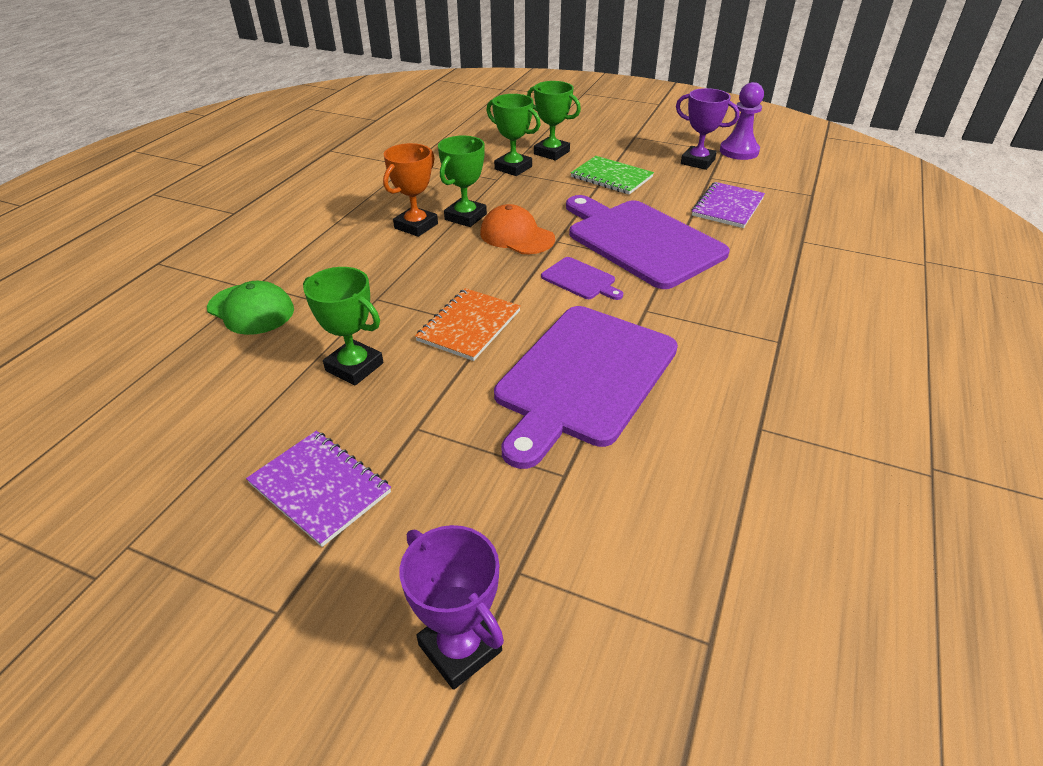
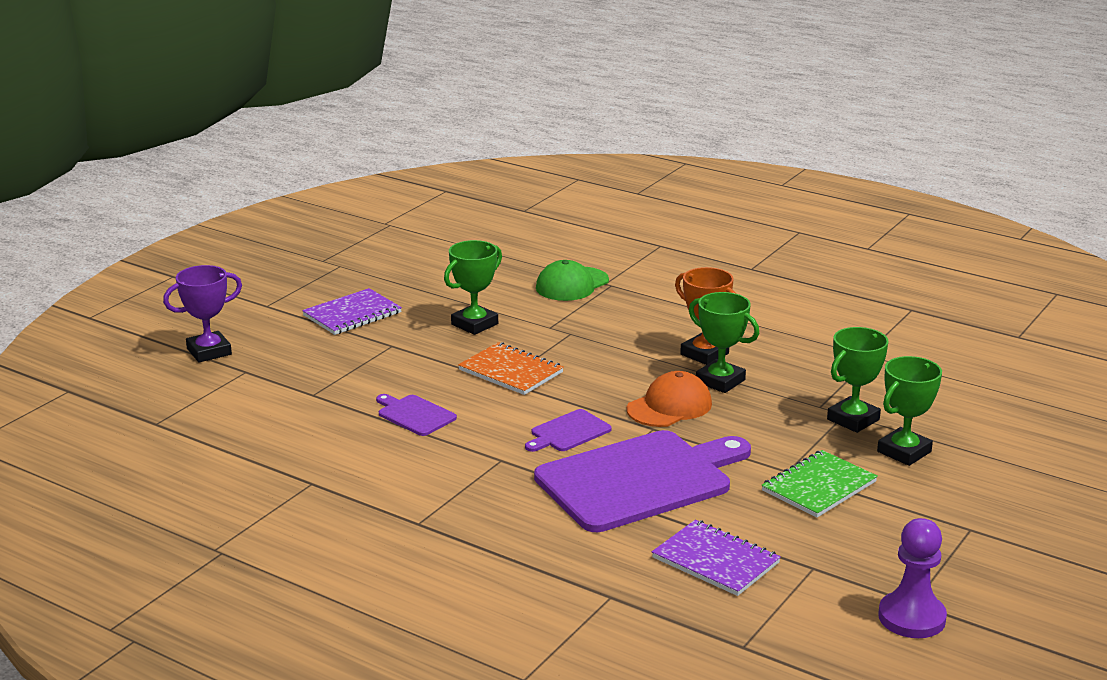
camera: 100 degrees right, 15 degrees down
purple cutting board [494,306,678,469] -> purple cutting board [376,394,457,436], size x0.43
purple trophy [676,88,740,170] -> none

